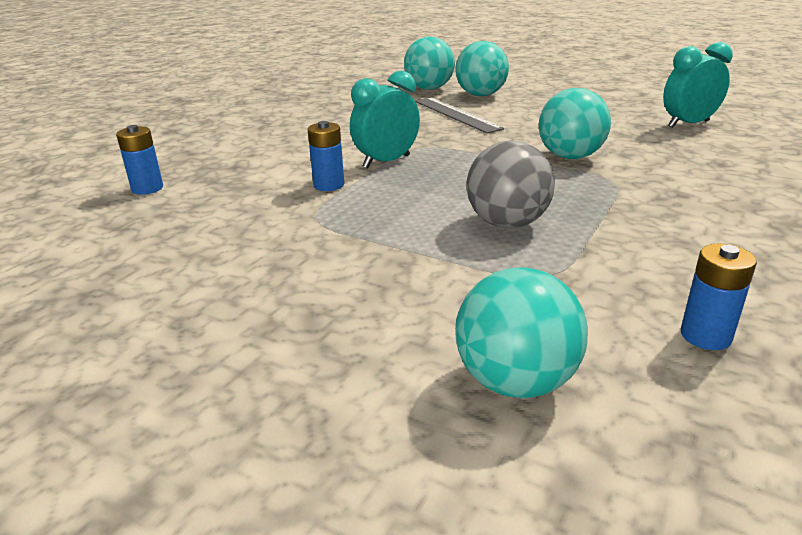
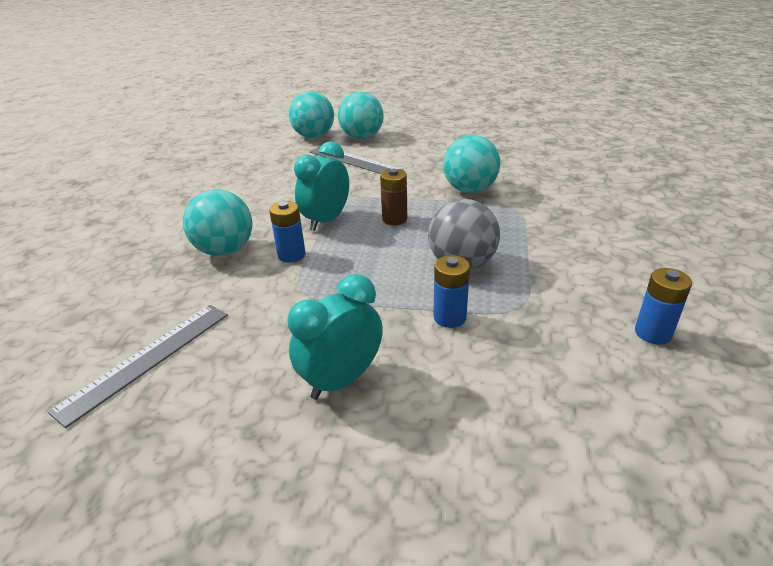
camera: 20 degrees left, 5 degrees up
blue battery [116,125,163,195] -> blue battery moved to [433,255,470,328]
turquoise ball [455,267,588,399] -> turquoise ball moved to [183,189,252,256]
turquoise clock [663,42,732,128] -> turquoise clock moved to [288,274,383,400]
none -> grey ruler [48,305,228,428]
none -> brown battery [380,169,407,225]

